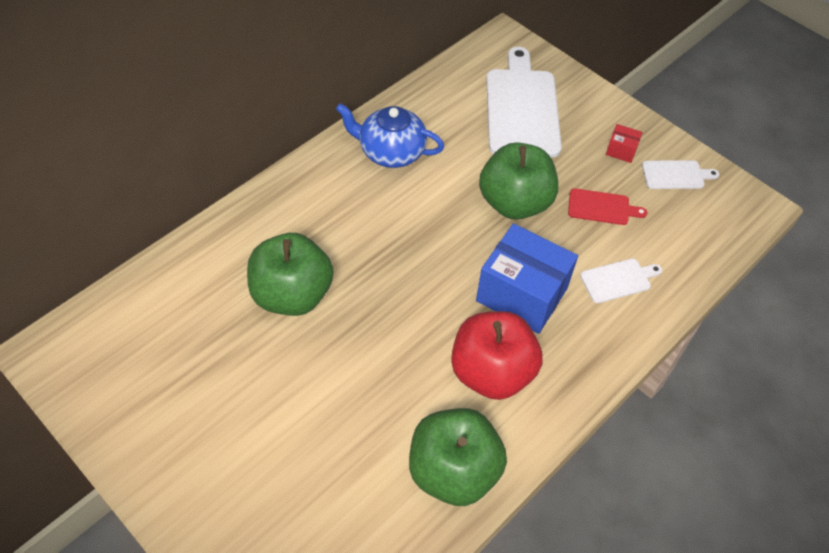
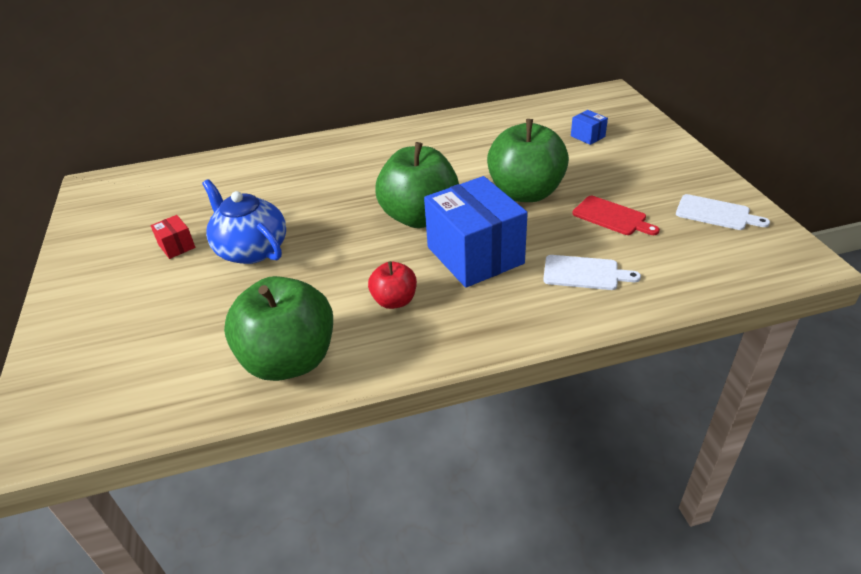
camera: 35 degrees right, 15 degrees down
green apple [247,233,333,316] -> green apple moved to [375,142,459,228]
blue teapot [336,103,444,168] -> blue teapot moved to [202,179,286,264]
red apple [451,311,543,400] -> red apple [368,261,417,309], size x0.51
white cutting board [486,47,562,157] -> blue box [571,110,608,145]
red box [606,124,643,163] -> red box moved to [151,215,195,259]

